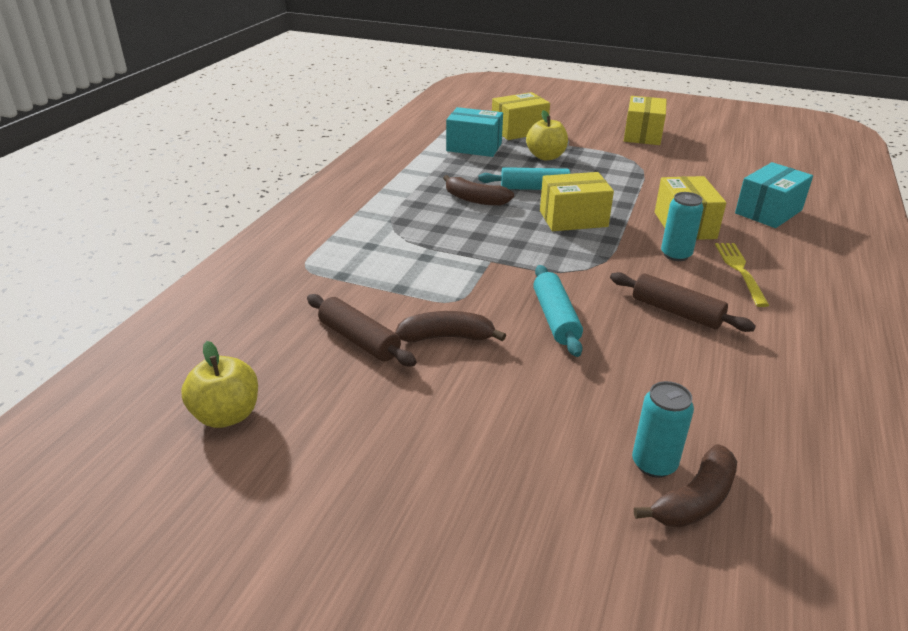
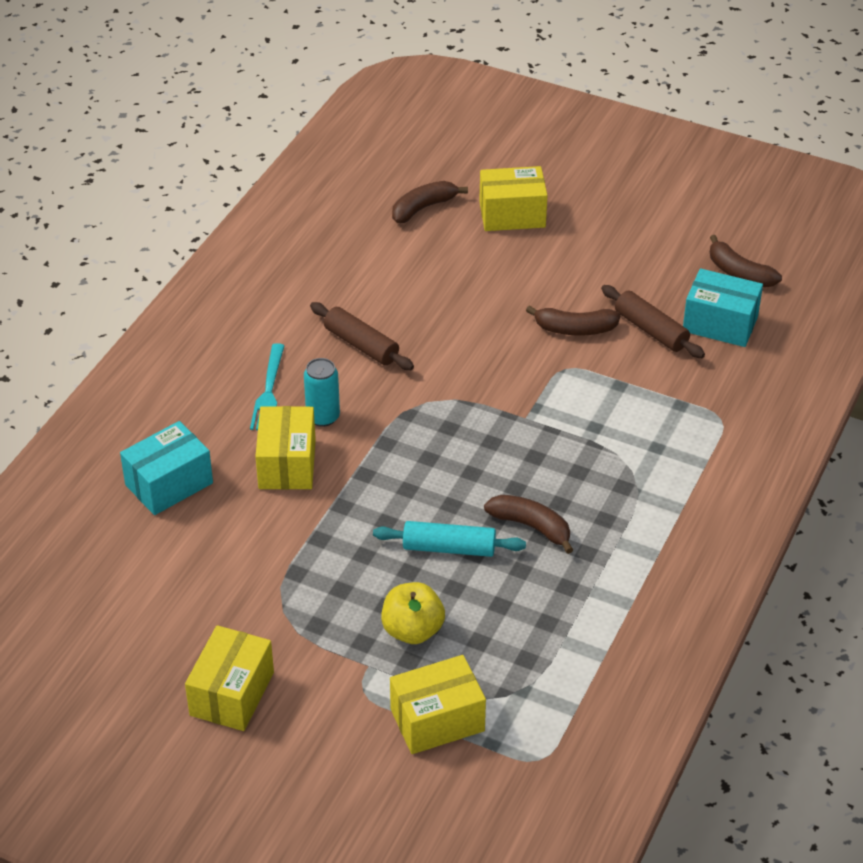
camera: 175 degrees left, 10 degrees up
yellow apple [181,341,258,428] -> brown banana [710,235,782,287]
turquoise box [446,107,503,157] -> turquoise box moved to [683,269,763,347]
turquoise rolling pin [533,265,583,357] -> none
yellow box [540,172,614,231] -> yellow box moved to [479,166,547,231]
turquoise can [632,381,694,478] -> none
yellow fork [715,243,769,307] -> turquoise fork [250,343,285,430]

